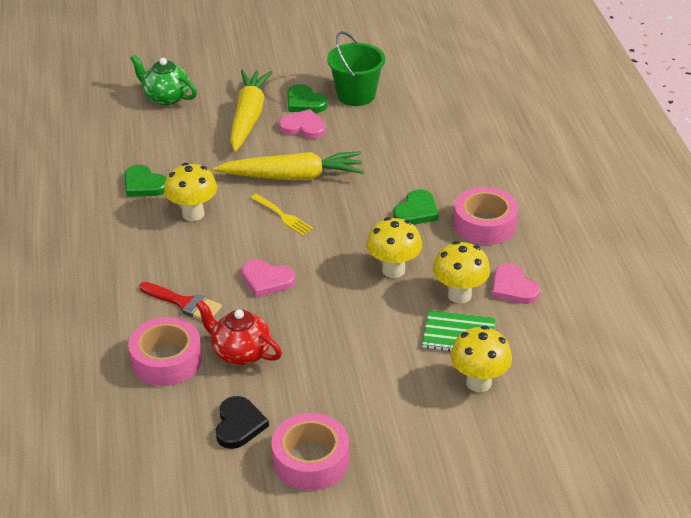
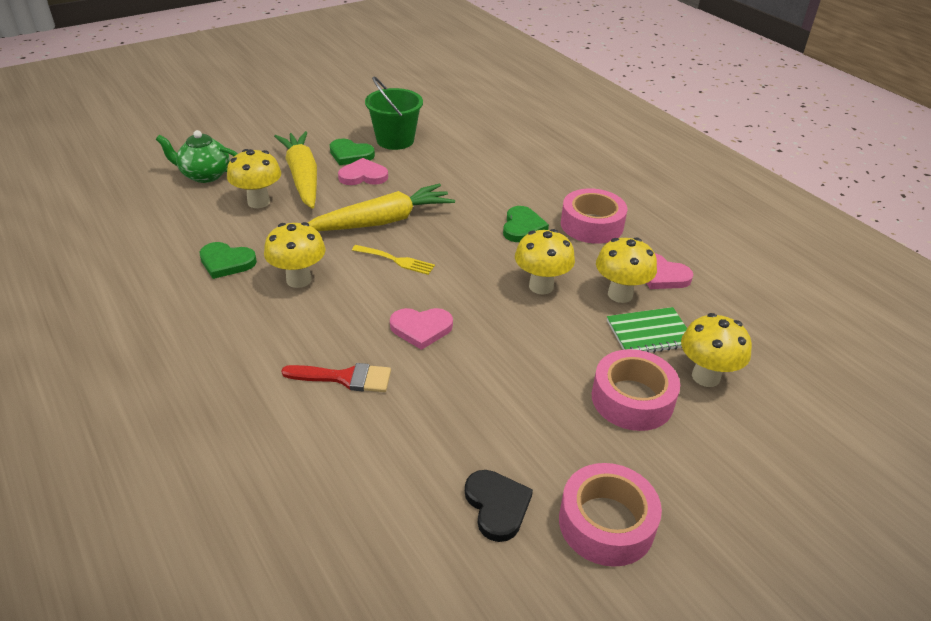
camera: 25 degrees left, 0 degrees up
pink tape [128,317,202,386] -> pink tape moved to [592,349,680,431]
red teapot [196,300,282,365] -> none
none -> yellow mushroom [227,149,281,208]

